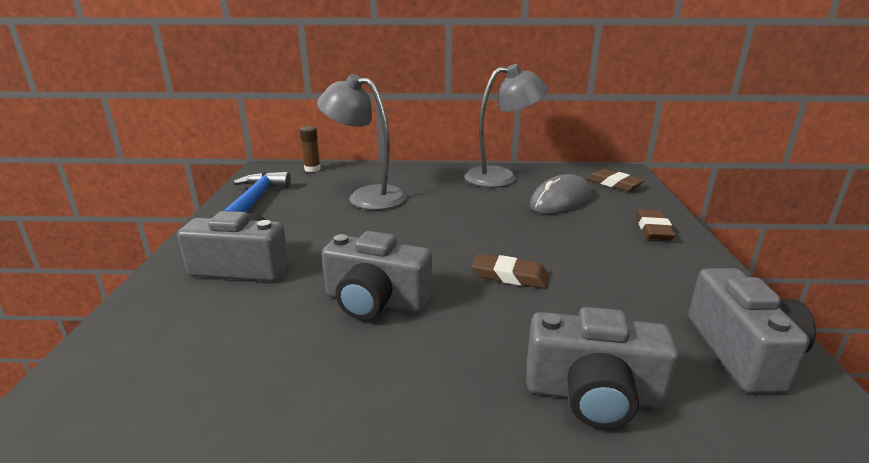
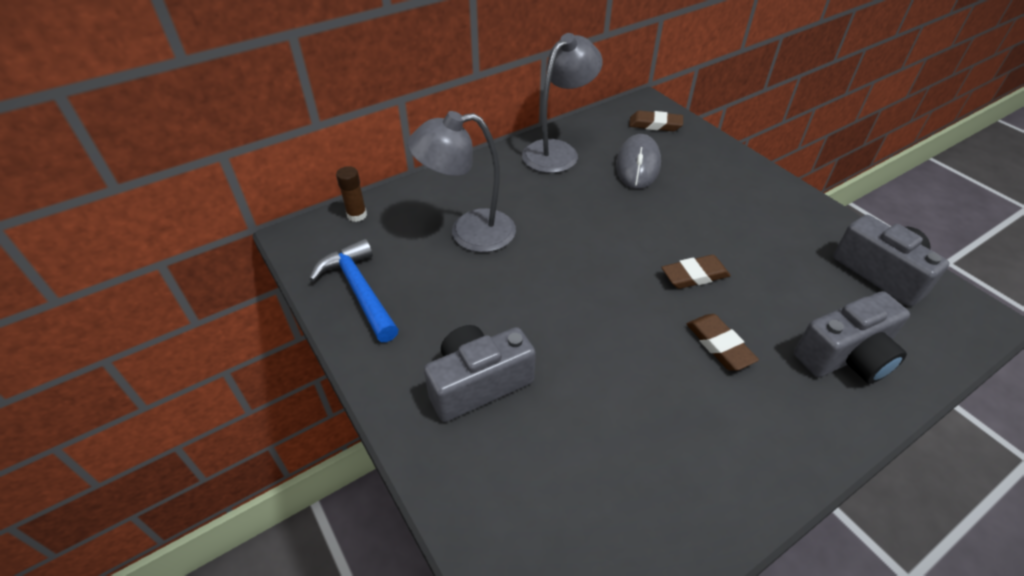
camera: 35 degrees left, 20 degrees up
grey camera [322,231,432,320] -> none
brown eraser [636,209,676,240] -> brown eraser moved to [687,314,759,371]

